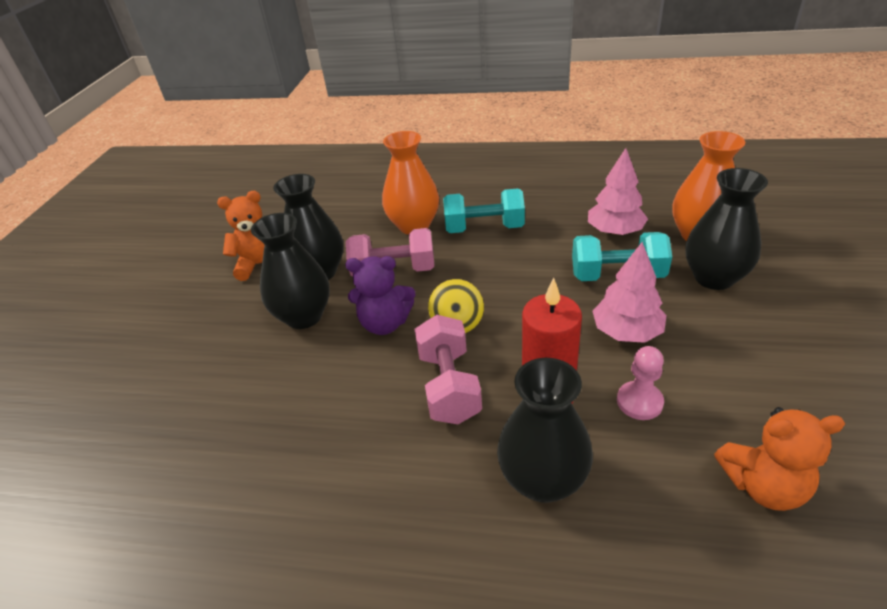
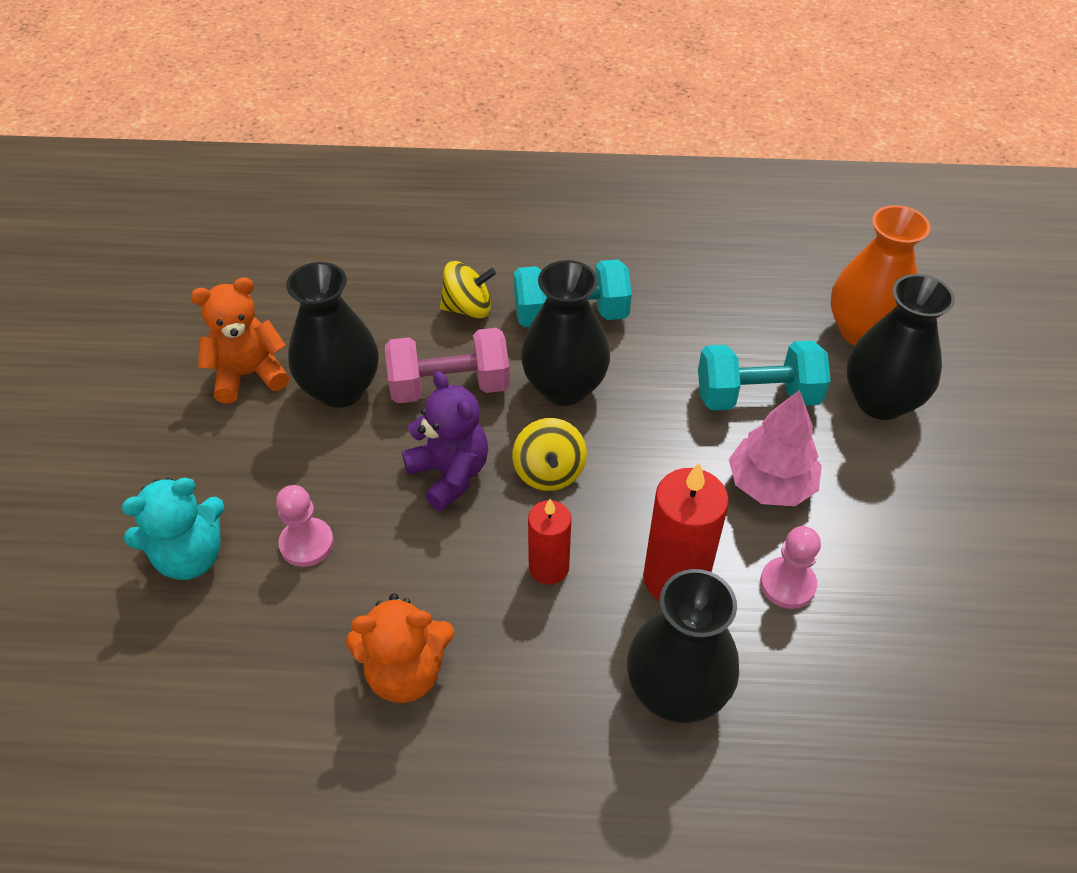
camera: 10 degrees left, 10 degrees up
black vase [251,213,330,329] -> black vase moved to [521,260,610,406]
purple teddy bear [345,256,415,335] -> purple teddy bear turned 120 degrees counterclockwise [402,371,488,511]
orange vase [382,131,439,235] -> yellow spinning top [440,261,496,319]
pink dumbbell [414,315,482,424] -> red candle [528,499,572,585]
pink tree [588,148,648,235] -> none
orange teddy bear [714,407,845,511] -> orange teddy bear moved to [346,594,454,703]
none -> turquoise teddy bear [121,478,225,580]
none -> pink pawn [276,485,334,567]

